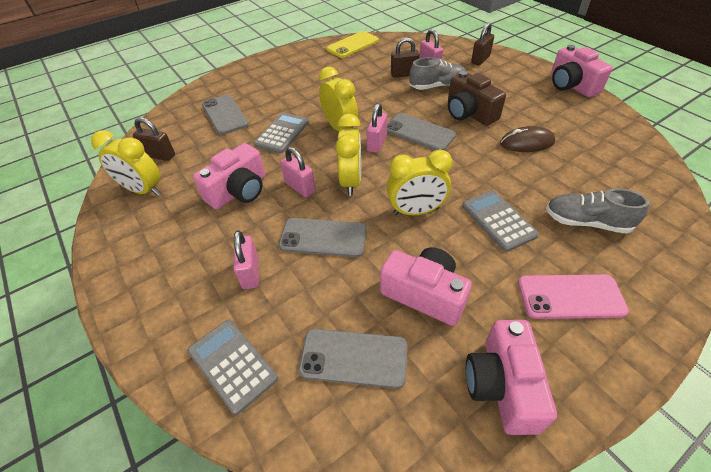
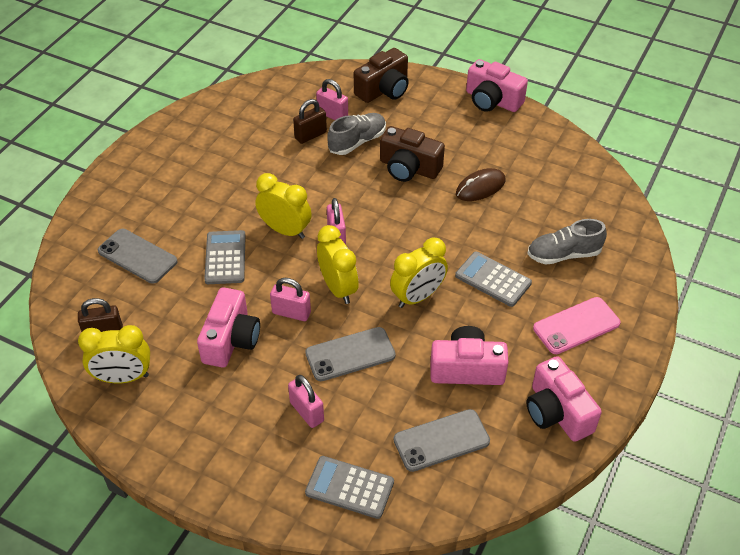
camera: 30 degrees left, 0 degrees up
yellow phone [326,31,379,58] -> none
grey phone [387,113,456,151] -> none
brown padlock [471,23,494,65] -> brown camera [354,48,409,103]

